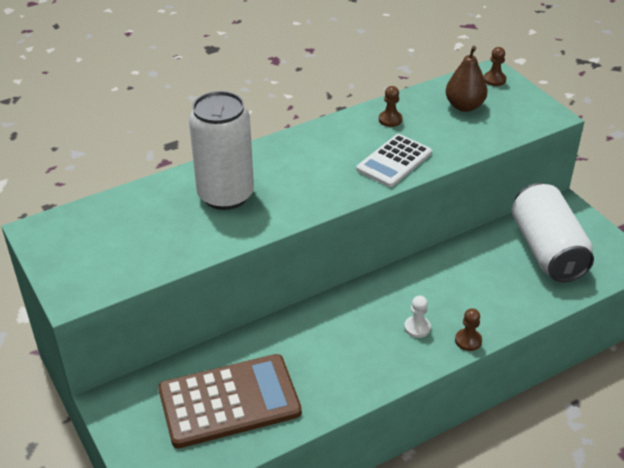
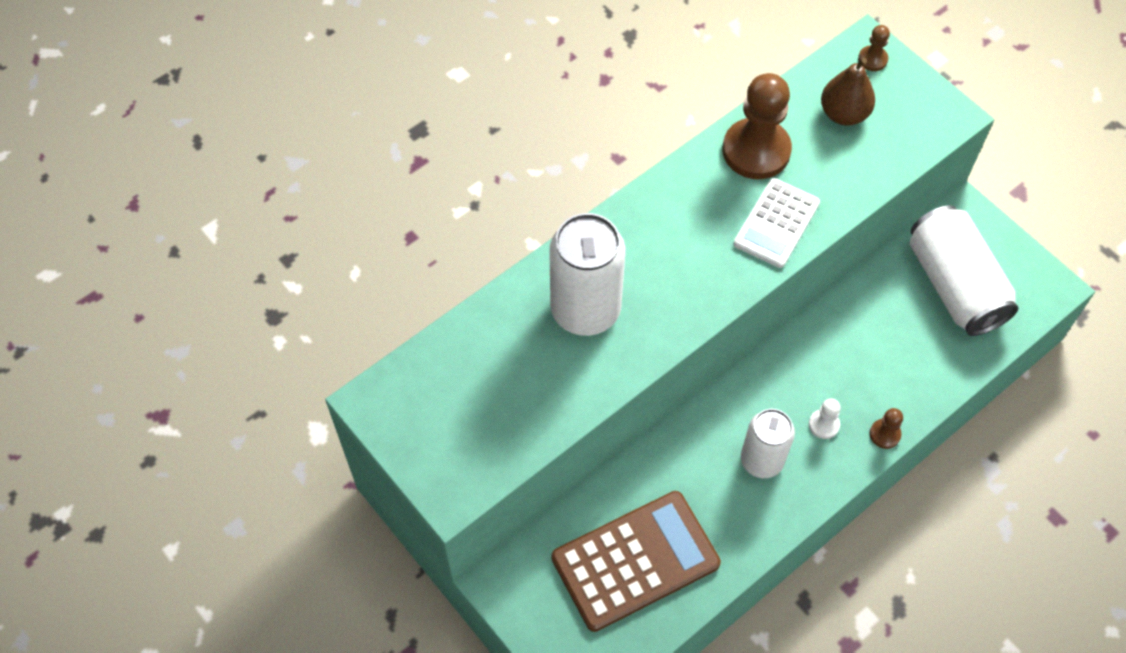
camera: 10 degrees left, 20 degrees up
brown pawn [379,86,403,127] -> brown pawn [723,73,792,179], size x2.24
none -> white can [741,409,795,478]

